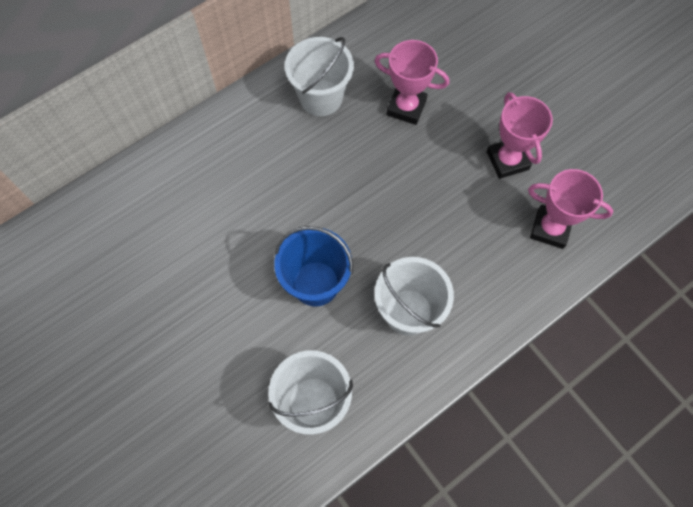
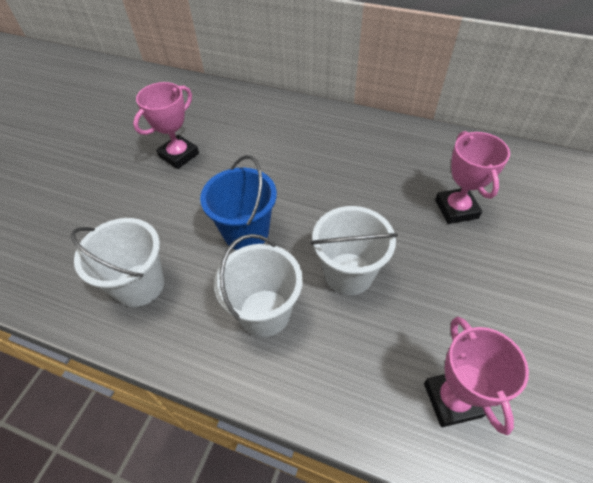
camera: 60 degrees right, 15 degrees down
white bucket [285,37,354,116] -> white bucket moved to [311,206,398,295]
pink trophy [487,92,553,179] -> pink trophy moved to [133,82,199,169]

